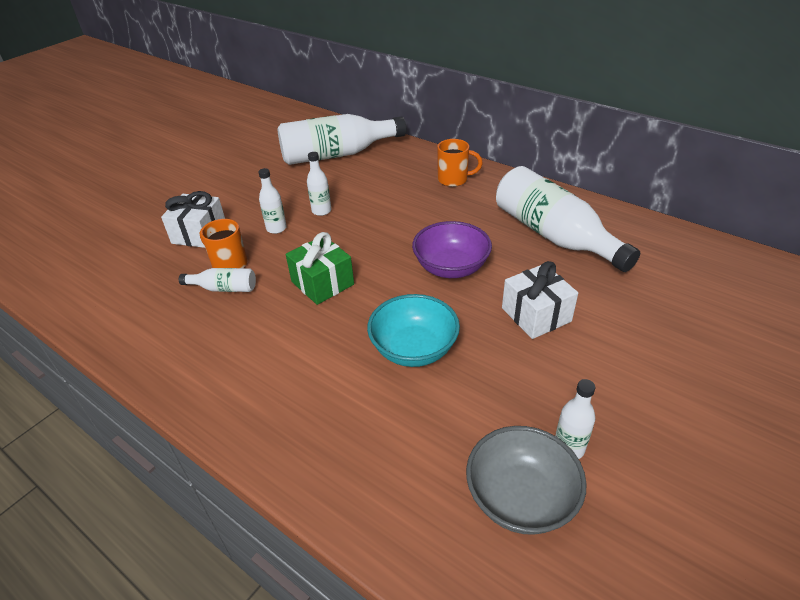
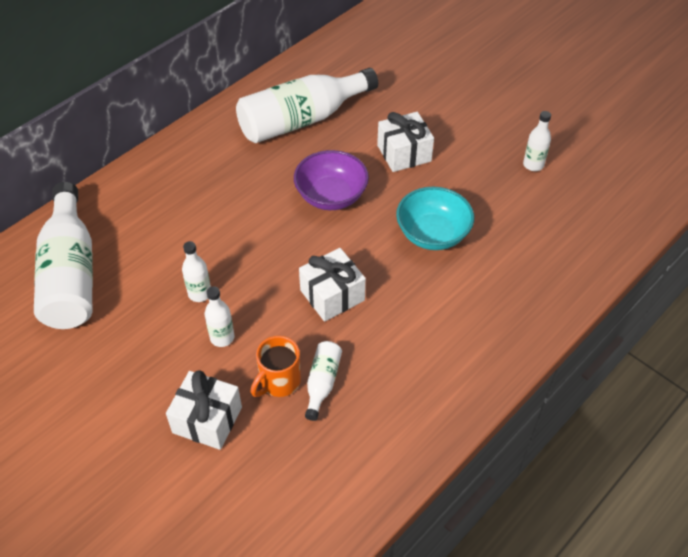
camera: 85 degrees left, 10 degrees up
green gift [286,232,354,305] -> white gift [299,248,366,322]
orange mug [437,139,483,187] -> none
grey bowl [466,426,587,535] -> none

